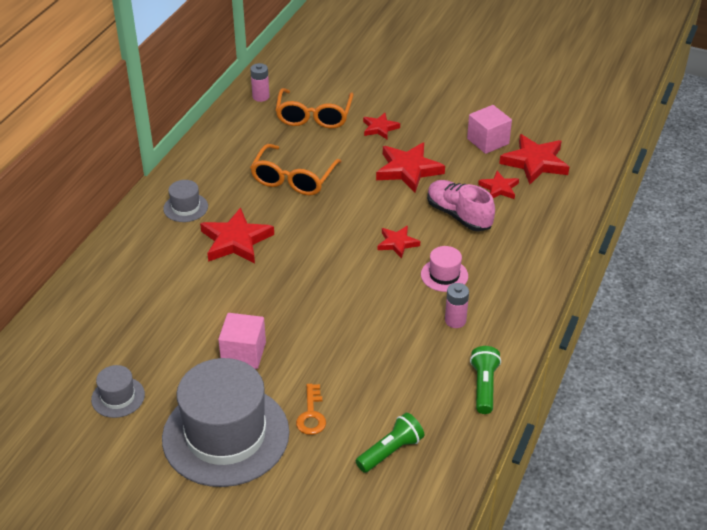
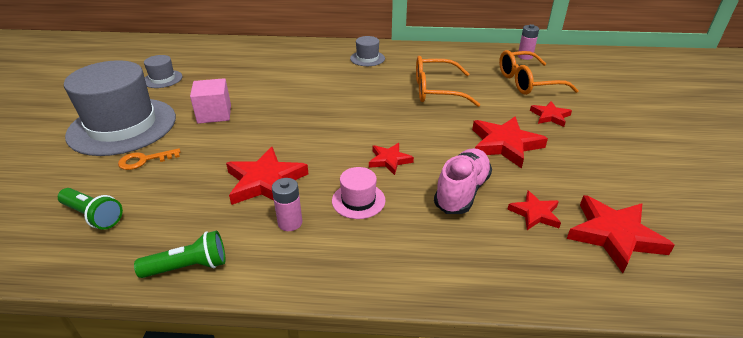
camera: 70 degrees right, 5 degrees down
red star [200,207,274,263] -> red star moved to [226,147,308,205]
pink cube [467,105,512,154] -> none

